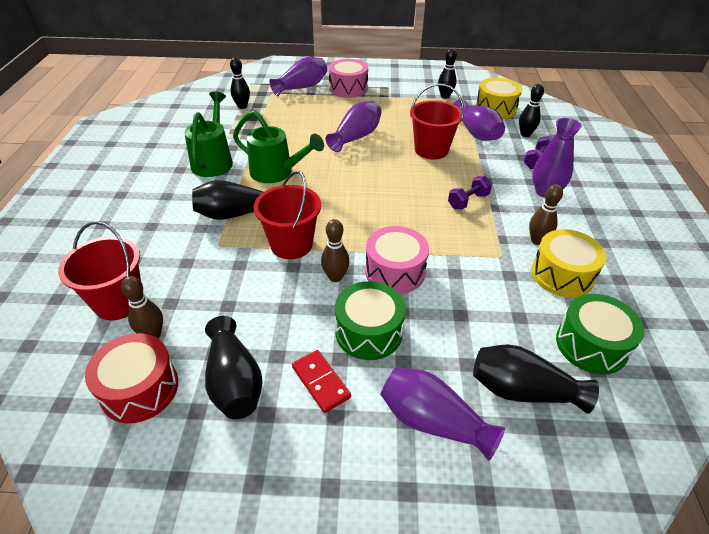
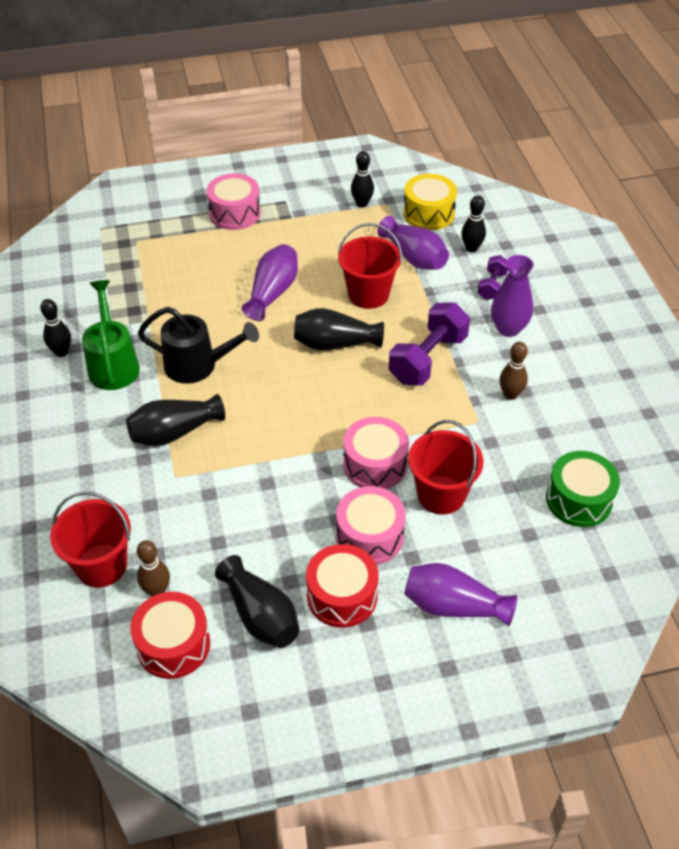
camera: 15 degrees left, 5 degrees up
black bowling pin [230,57,250,109] -> black bowling pin moved to [40,299,71,357]
green watering can [233,111,324,183] -> black watering can [138,307,259,384]
red bucket [254,171,321,259] -> red bucket moved to [408,420,484,515]
purple vase [269,57,327,96] -> none
red domino [292,350,351,413] -> red drum [306,544,379,628]
brown bowling pin [321,219,349,282] -> none
green drum [335,281,406,360] -> pink drum [336,486,406,565]
purple dumbbell [448,176,492,209] -> purple dumbbell [389,302,470,386], size x1.84
black vase [473,344,599,414] -> black vase moved to [294,308,384,350]
yellow drum [531,229,606,298] -> none

